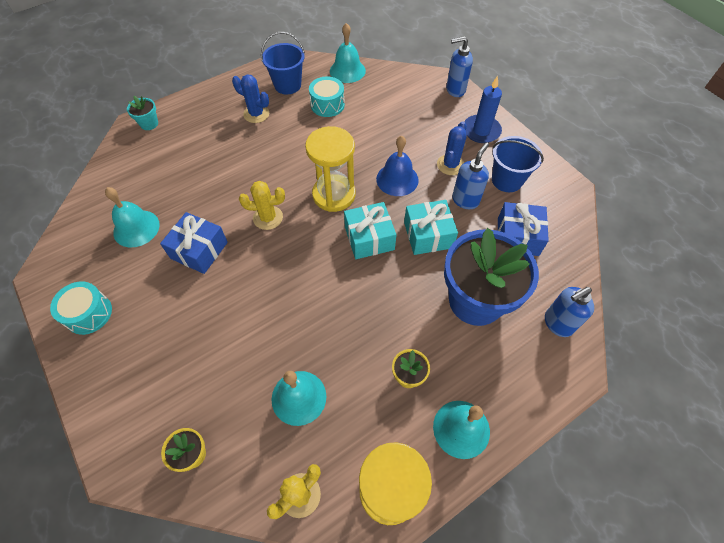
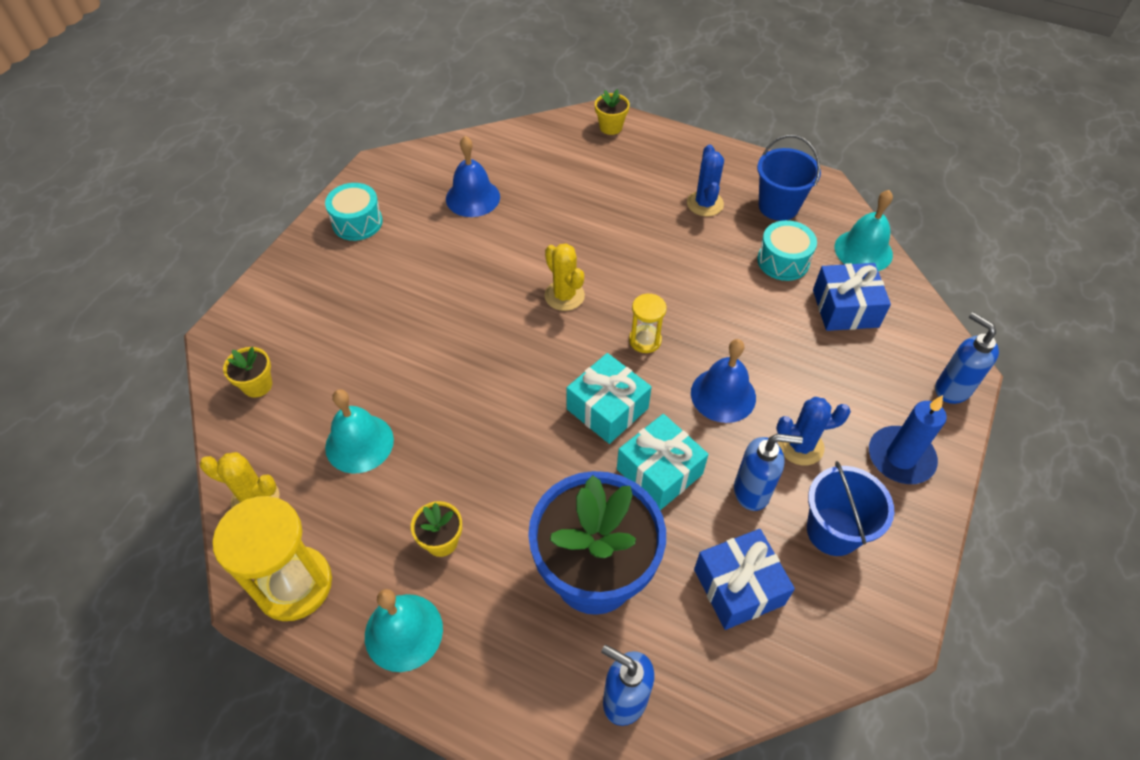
camera: 60 degrees right, 5 degrees down
turquoise bell [105,187,160,247] -> blue bell [446,136,500,217]
turquoise flower pot [127,96,158,130] -> yellow flower pot [595,89,630,135]
blue gift [160,212,228,274] -> blue gift moved to [813,263,891,331]
yellow hourglass [305,126,356,212] -> yellow hourglass [629,294,667,353], size x0.53

